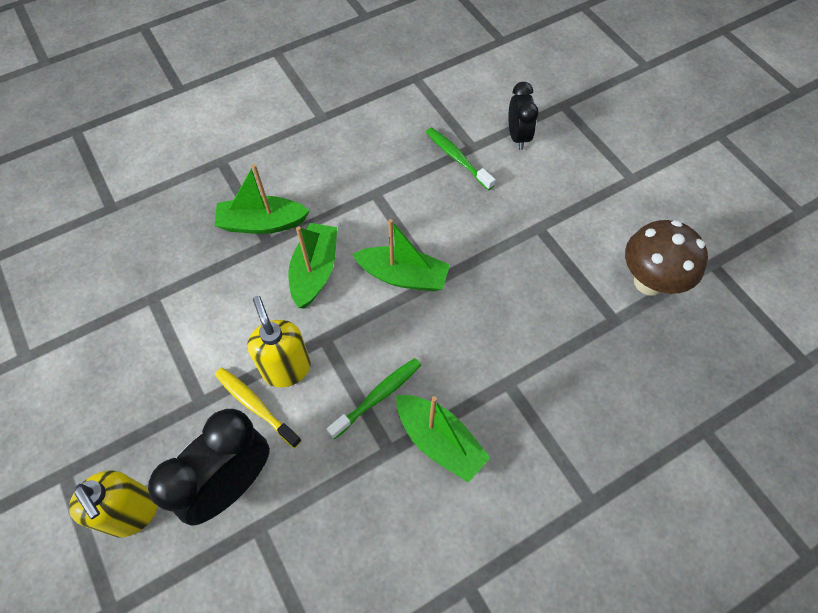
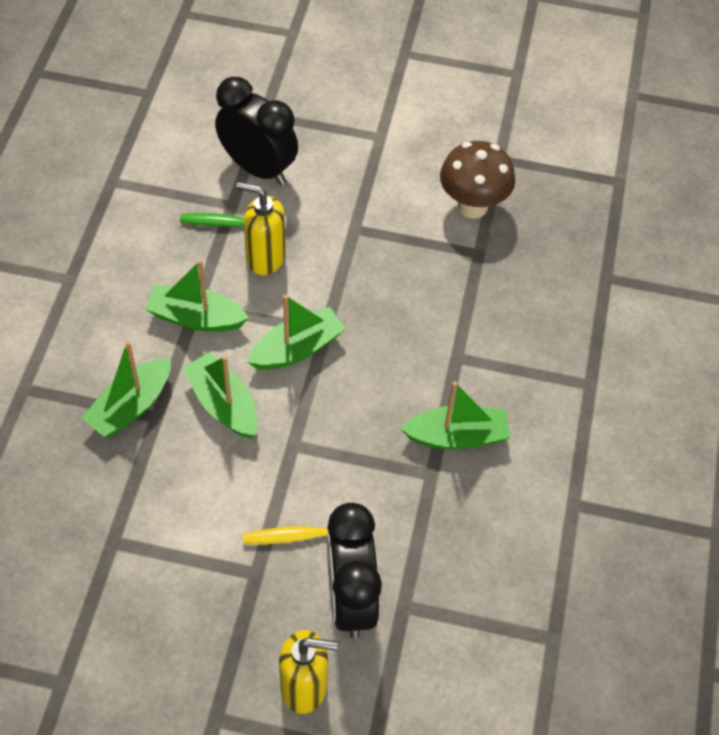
camera: 50 degrees left, 5 degrees down
yellow soap dispenser [247,296,311,387] -> yellow soap dispenser moved to [236,182,286,275]
green toothbrush [327,358,421,439] -> none
black clock [508,82,539,150] -> black clock [215,77,298,185], size x1.68
none -> green boat [145,260,249,332]

